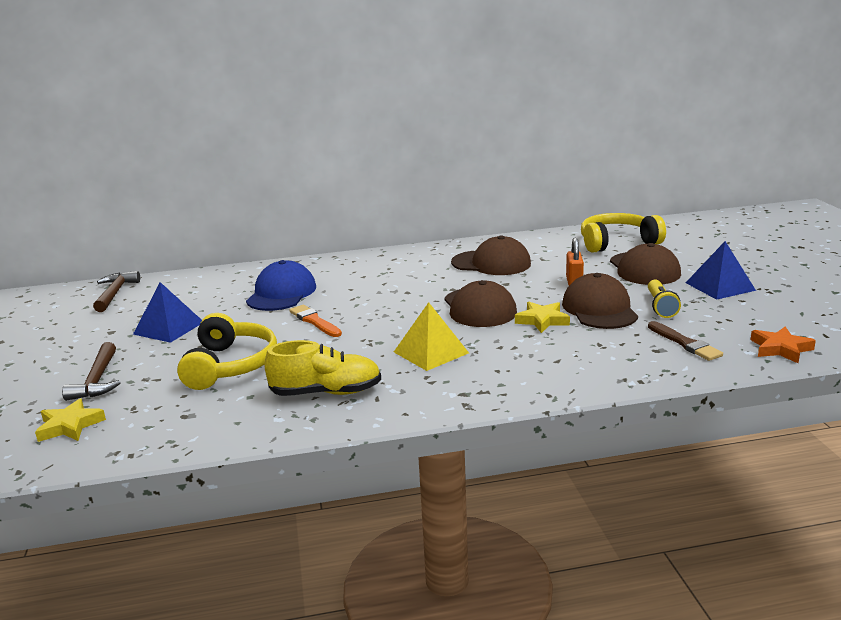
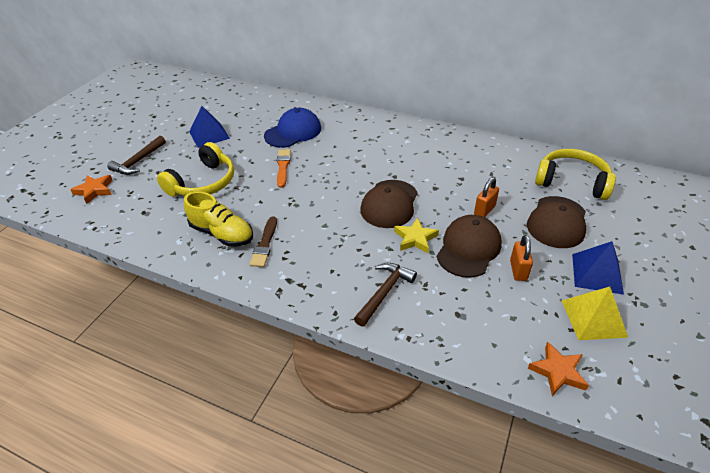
camera: 35 degrees right, 20 degrees up
yellow star [35,398,106,442] -> orange star [70,175,113,204]
brown hammer [93,271,140,312] -> brown hammer moved to [354,263,417,327]
yellow pyramid [394,302,469,371] -> yellow pyramid moved to [562,287,628,340]
brown cap [451,235,531,275] -> none
yellow flashlight [648,280,681,318] -> orange padlock [510,235,533,281]
brown brush [648,321,723,361] -> brown brush moved to [250,217,277,267]

